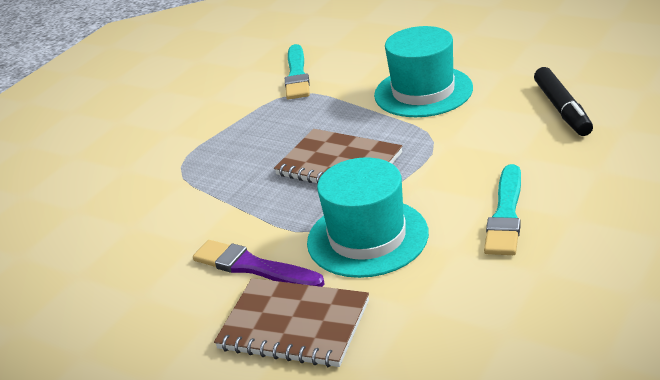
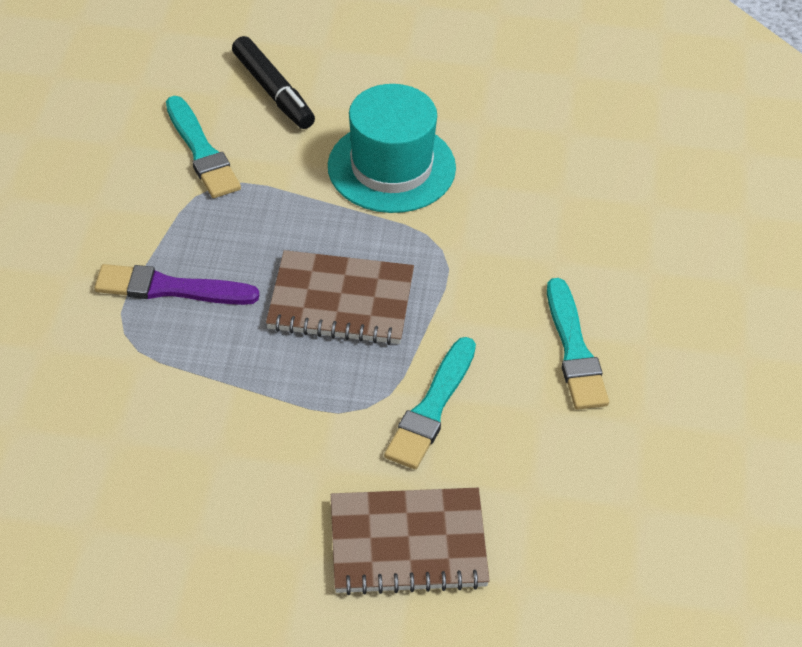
camera: 30 degrees left, 15 degrees up
purple brush [193,240,325,287] -> purple brush moved to [94,264,259,305]
turquoise hat [307,157,429,278] -> turquoise brush [384,337,476,469]
black marker [534,67,593,136] -> black marker moved to [232,36,315,129]

